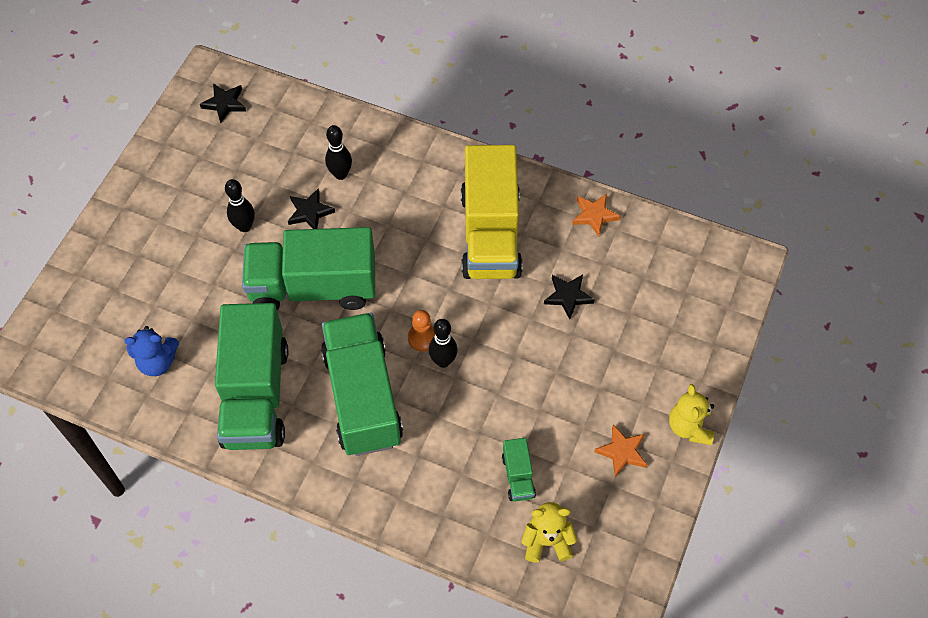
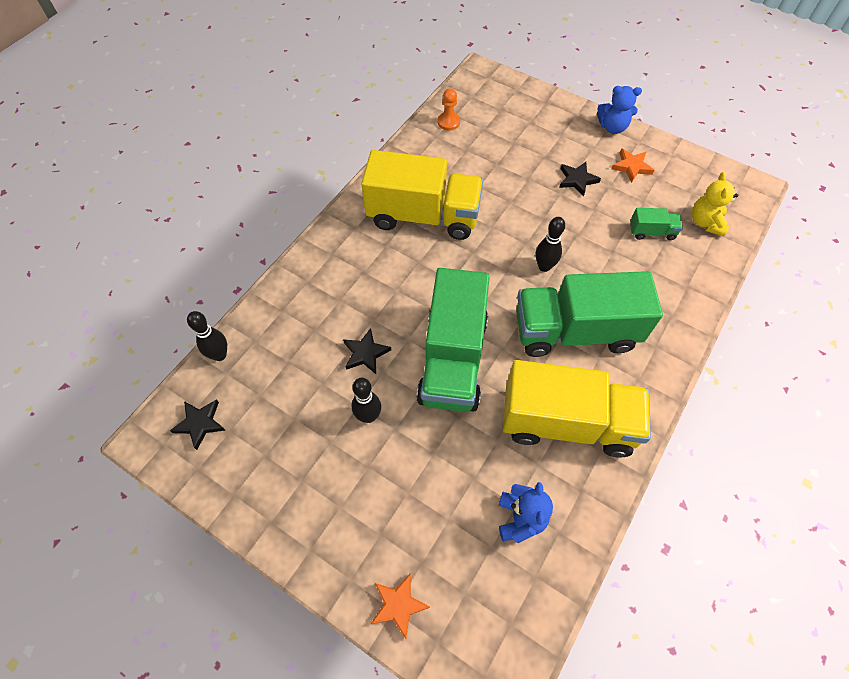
camera: 80 degrees left, 0 degrees up
green truck [215,303,288,450] -> yellow truck [503,360,651,458]
black bowling pin [325,125,352,180] -> black bowling pin moved to [187,311,227,361]
orange pawn [408,310,435,352] -> orange pawn moved to [438,88,460,131]
black star [544,274,595,319] -> black star moved to [559,162,601,197]
orange star [572,193,621,237] -> orange star moved to [371,573,430,639]
yellow teddy bear [669,384,714,445] -> blue teddy bear [597,86,642,134]

